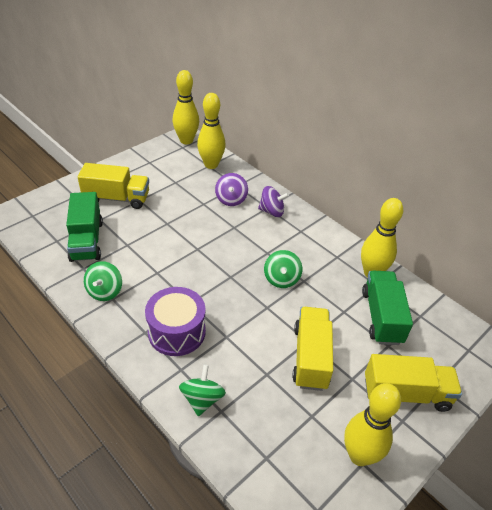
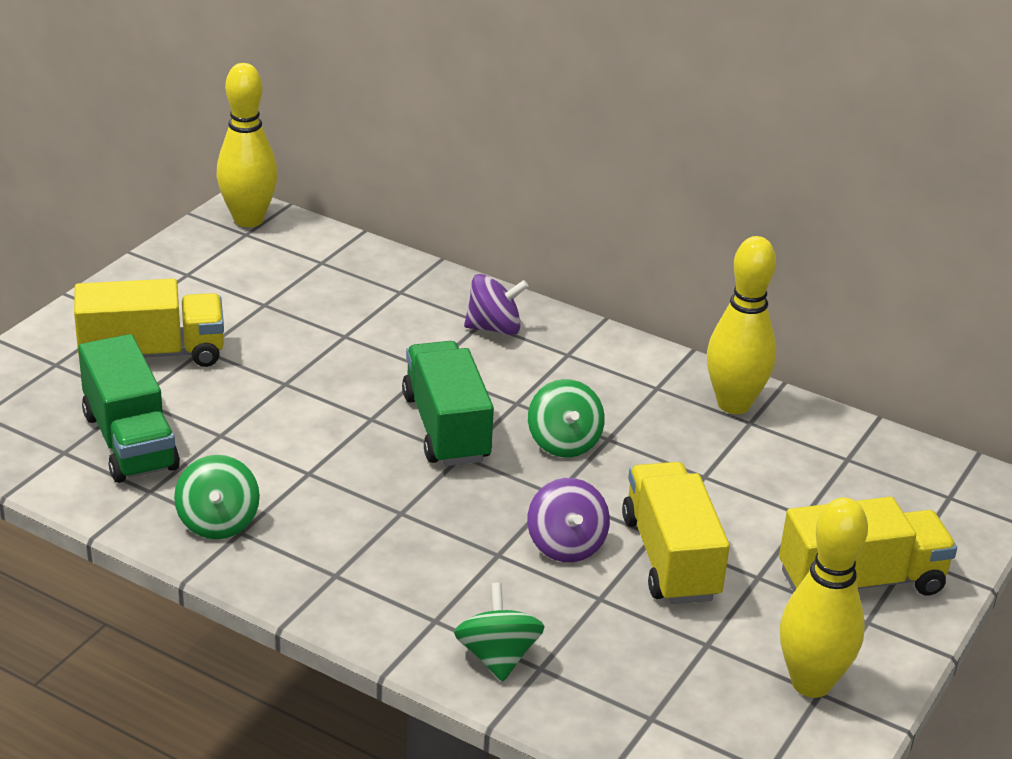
camera: 15 degrees left, 10 degrees down
purple drum [145,287,206,356] -> none
yellow bowling pin [197,93,226,169] -> none
purple spinning top [215,173,248,206] -> purple spinning top moved to [527,478,610,562]
green truck [362,271,413,345] -> green truck moved to [402,341,494,466]

